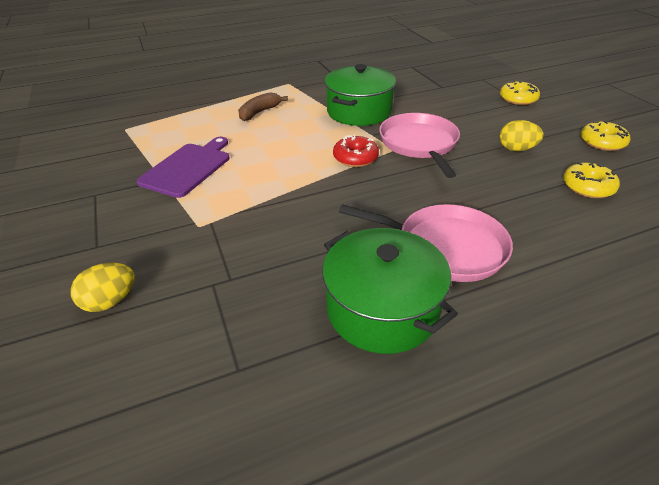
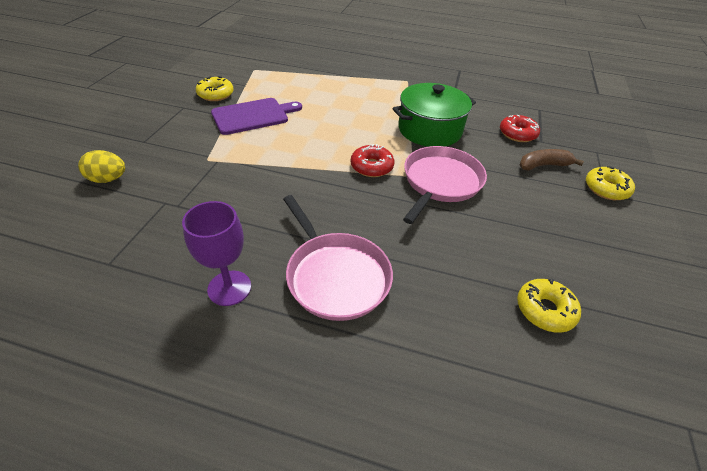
camera: 35 degrees right, 5 degrees up
brown banana [238,92,288,121] -> brown banana moved to [520,149,584,171]
green pot [322,228,458,354] -> purple goblet [182,201,251,306]
yellow egg [499,120,543,151] -> none
yellow donut [581,121,630,151] -> yellow donut moved to [196,76,234,101]
none -> red donut [500,115,540,142]

